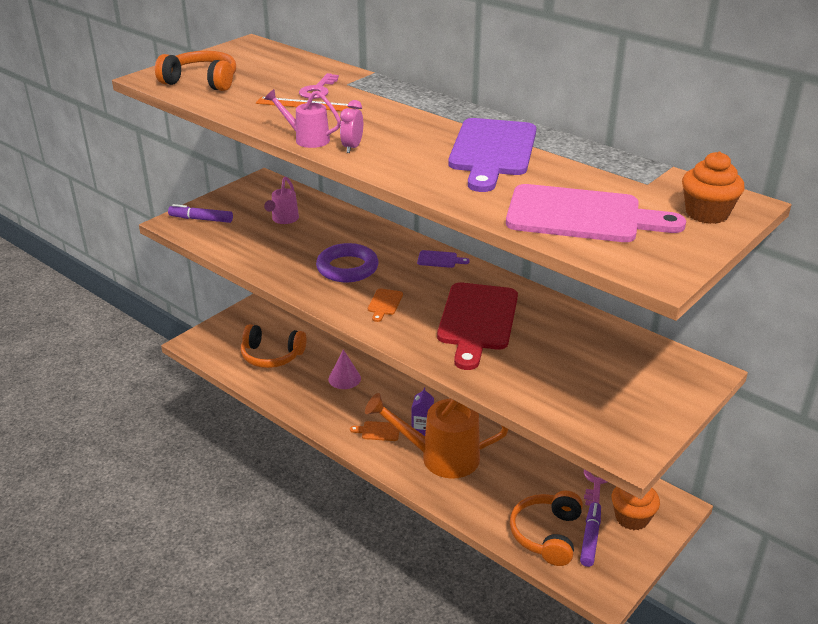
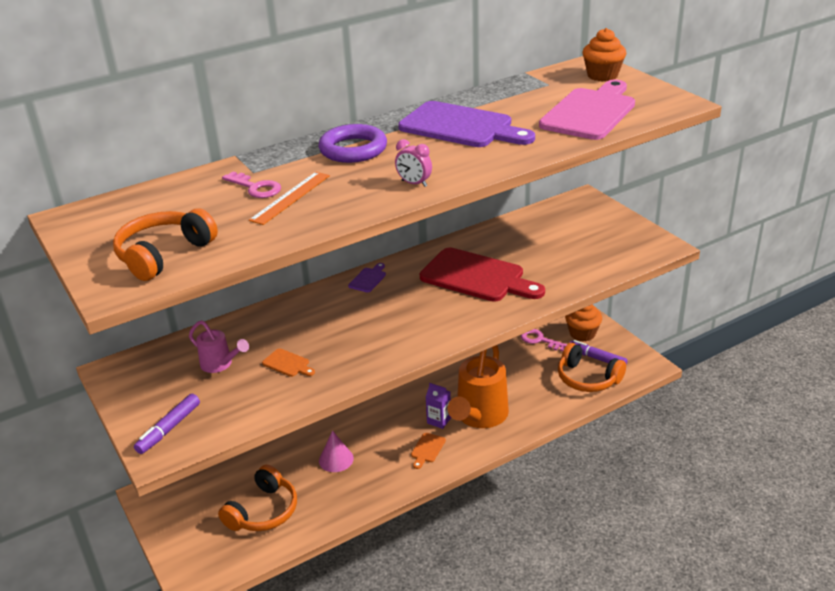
camera: 70 degrees left, 0 degrees up
pink watering can [265,89,341,148] -> none
purple ring [316,243,379,282] -> purple ring moved to [319,124,387,163]
orange cutting board [368,288,403,322] -> orange cutting board moved to [262,348,315,377]

